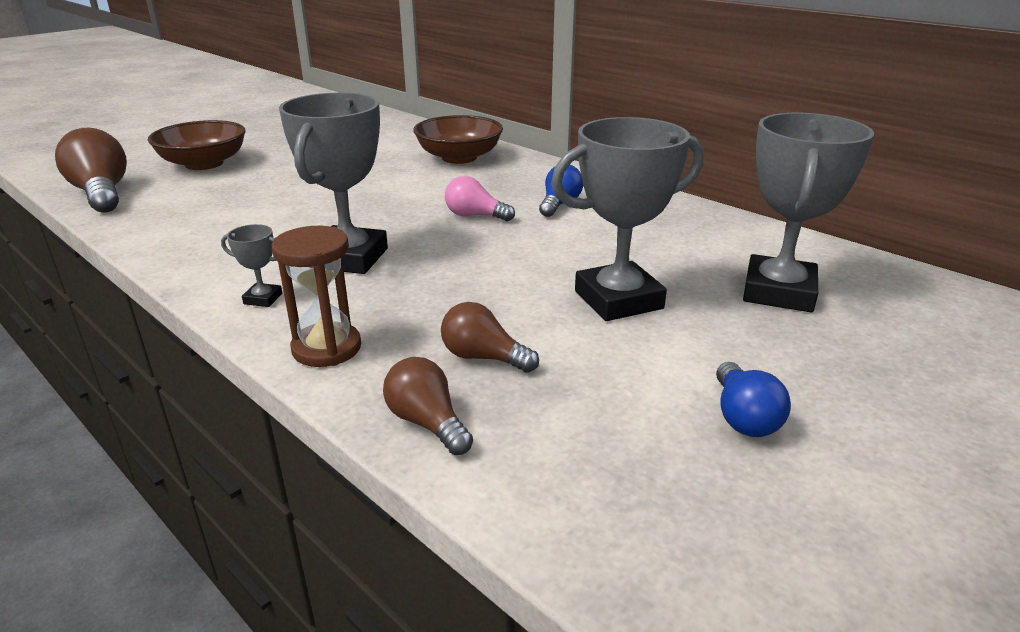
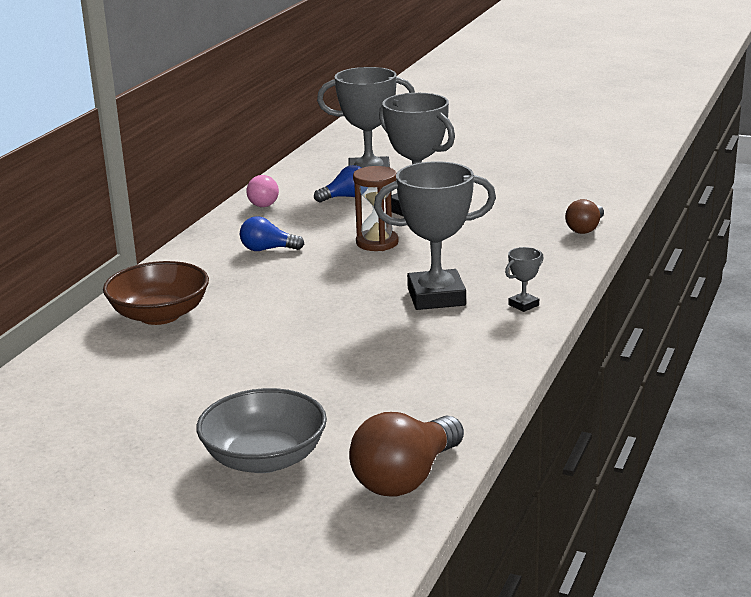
camera: 110 degrees left, 5 degrees down
brown bowl [148,120,246,170] -> grey bowl [196,388,327,473]
grey trophy [221,224,282,307] -> grey trophy turned 60 degrees clockwise [505,247,544,312]
brown hourglass [272,226,361,367] -> brown hourglass moved to [353,166,399,251]
brown light bulb [441,302,539,373] -> none
pink light bulb [445,176,515,221] -> pink light bulb moved to [246,175,279,207]
blue light bulb [716,362,791,437] -> blue light bulb moved to [314,165,362,203]

